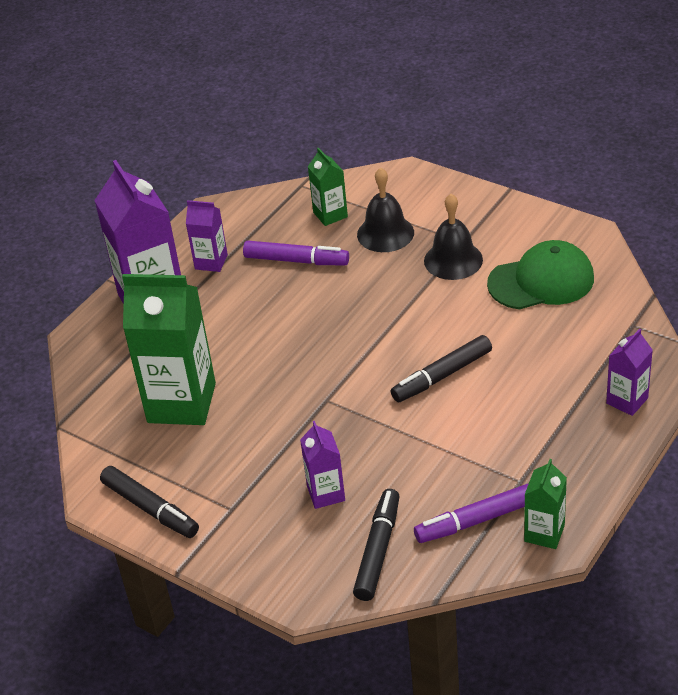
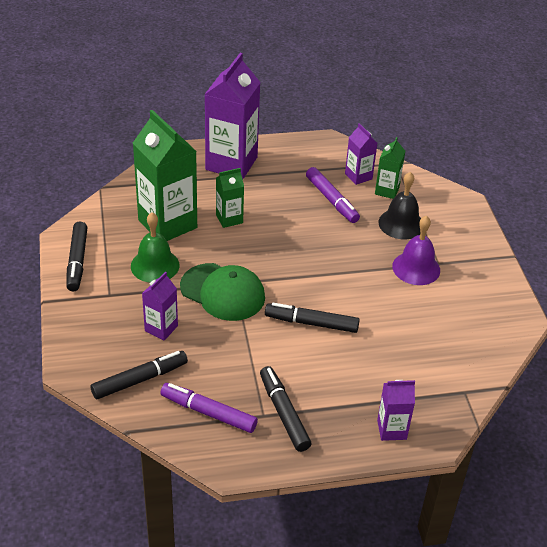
camera: 40 degrees right, 0 degrees up
purple carton [186,200,228,272] -> purple carton moved to [345,123,377,185]
black bell [424,194,483,280] -> purple bell [392,216,440,285]
green cap [487,240,594,310] -> green cap moved to [180,263,265,321]
green carton [524,459,567,549] -> green carton moved to [216,168,244,228]
none -> green bell [131,212,180,283]
none -> black marker [260,366,311,452]

